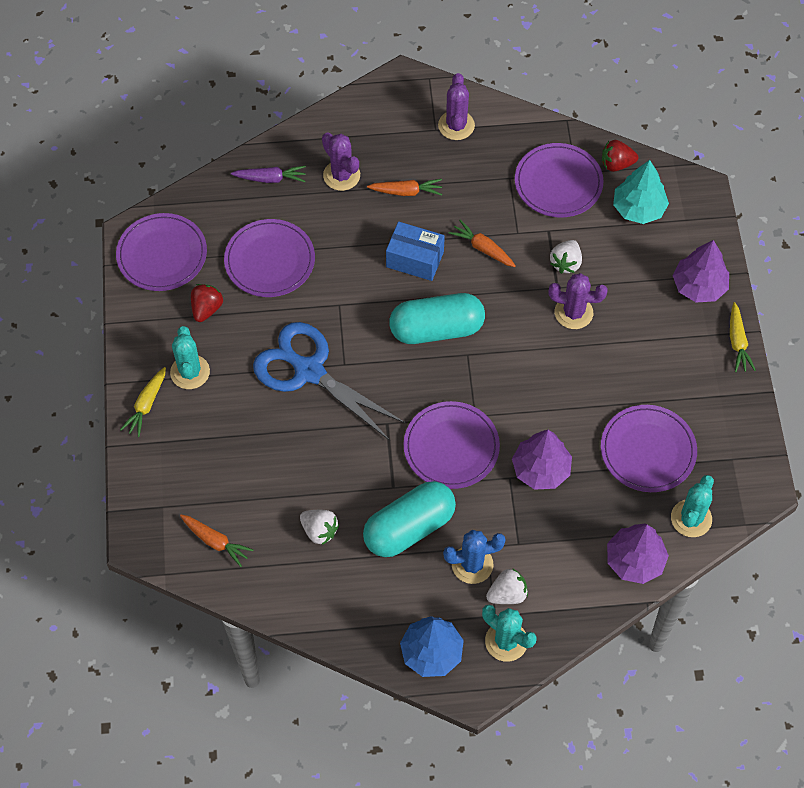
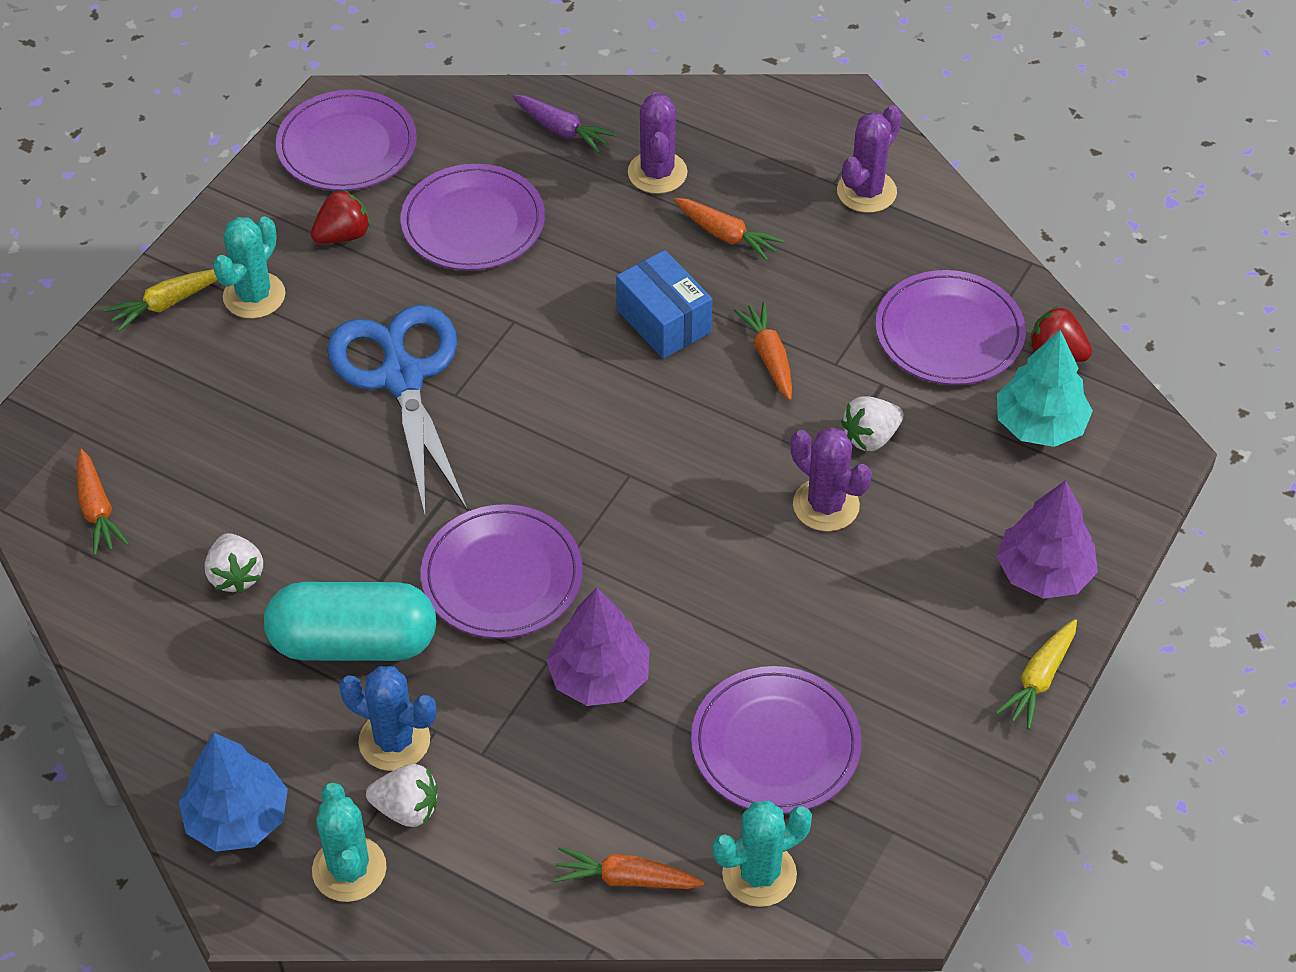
camera: 35 degrees right, 10 degrees down
turquoise capsule [389,293,485,344] -> none
purple tree [607,524,669,584] -> orange carrot [553,847,704,889]

